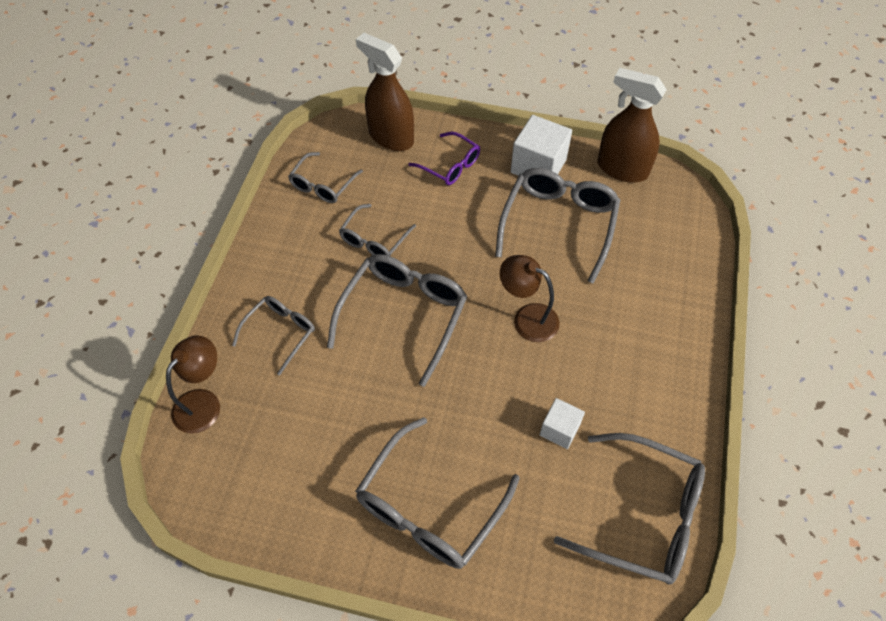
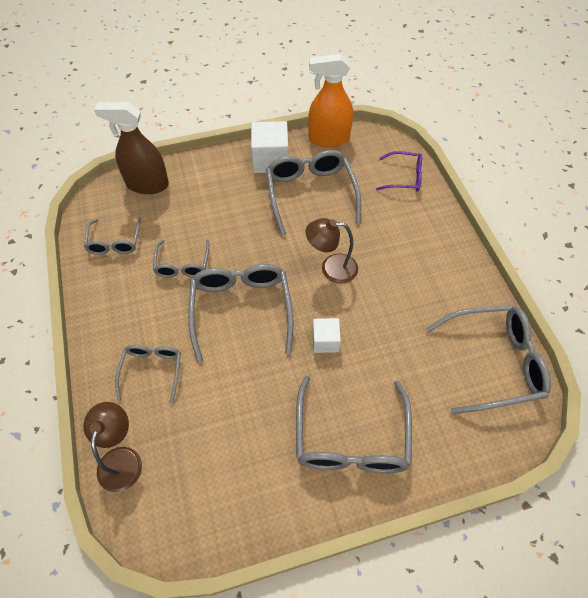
camera: 30 degrees left, 0 degrees up
purple glasses [408,132,480,185] -> purple glasses moved to [376,151,422,192]
white cube [540,398,585,449] -> white cube moved to [312,318,341,353]
brown spray bottle [597,68,667,183] -> orange spray bottle [308,54,353,147]

